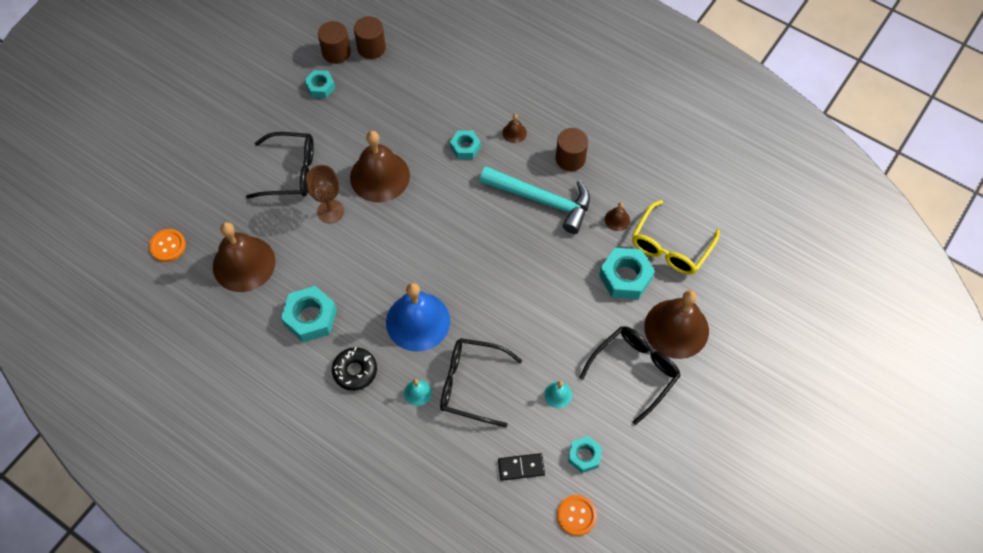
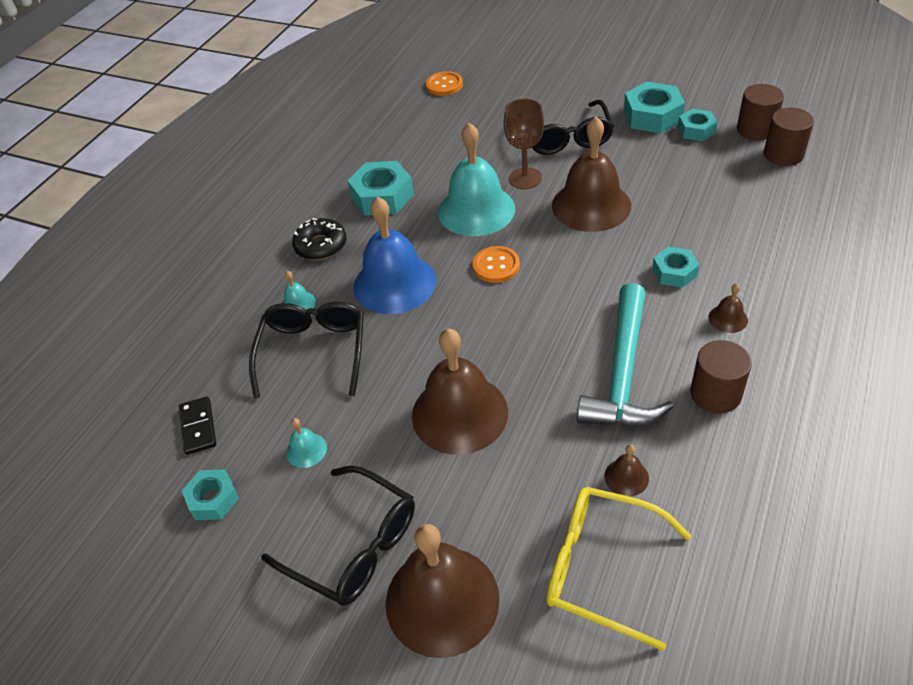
camera: 85 degrees right, 15 degrees down
brown bell [213,222,276,292] -> brown bell moved to [412,329,508,455]
orange button [557,495,597,536] -> orange button moved to [473,246,520,283]
turquoise nut [599,248,655,299] -> turquoise nut moved to [624,82,685,134]
none -> turquoise bell [438,123,515,236]

